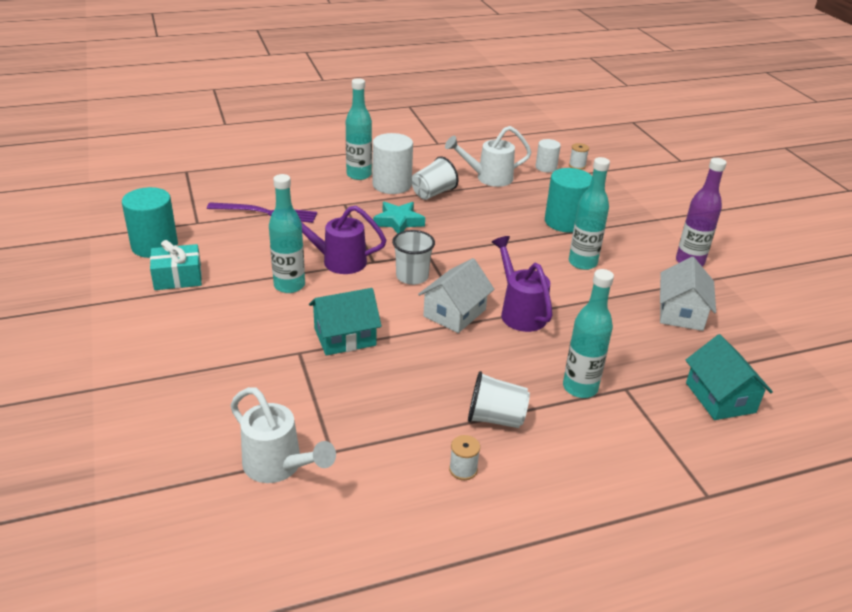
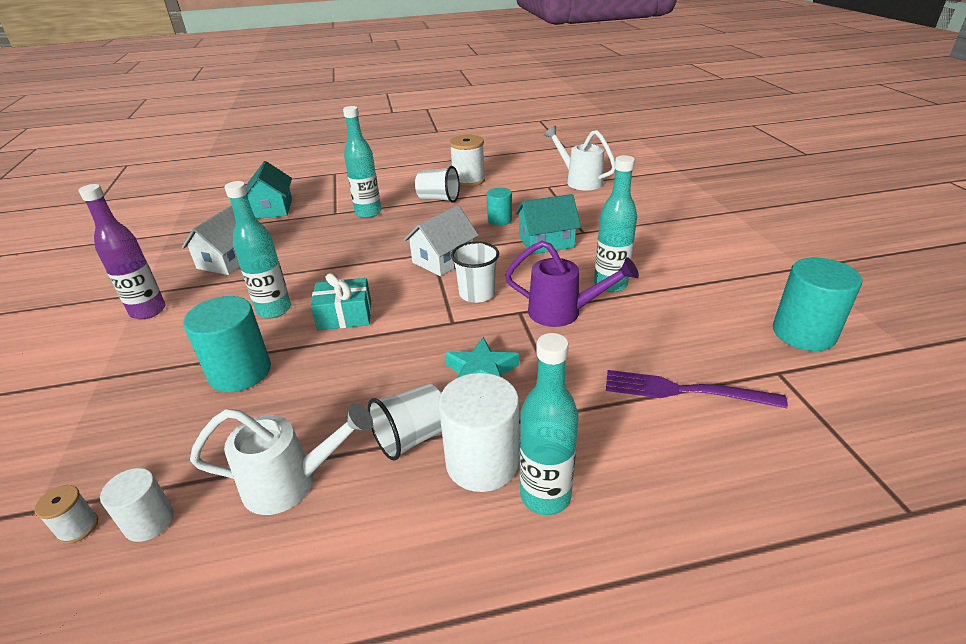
camera: 170 degrees left, 0 degrees up
turquoise gift [150,240,202,290] -> turquoise gift moved to [311,273,371,330]
white spool [449,435,480,480] -> white spool [449,135,485,187], size x1.94
purple watering can [492,236,553,332] -> none
none -> turquoise cylinder [487,188,512,226]

